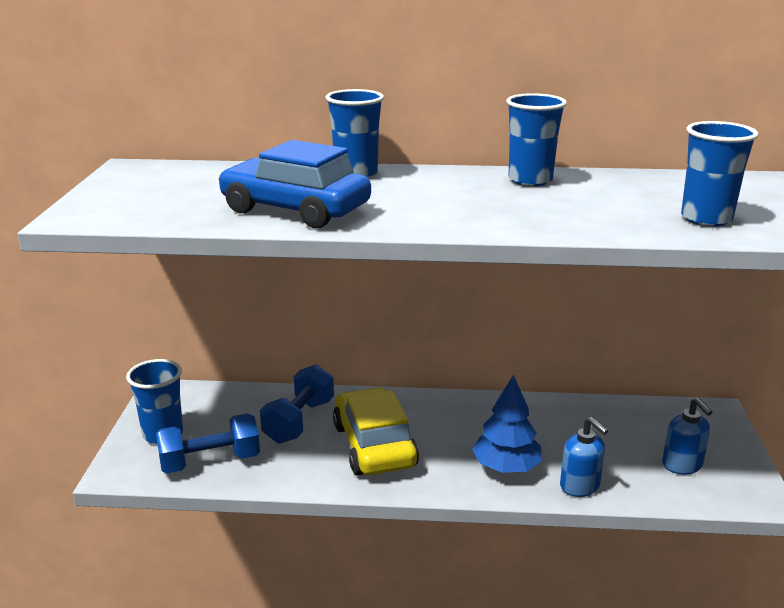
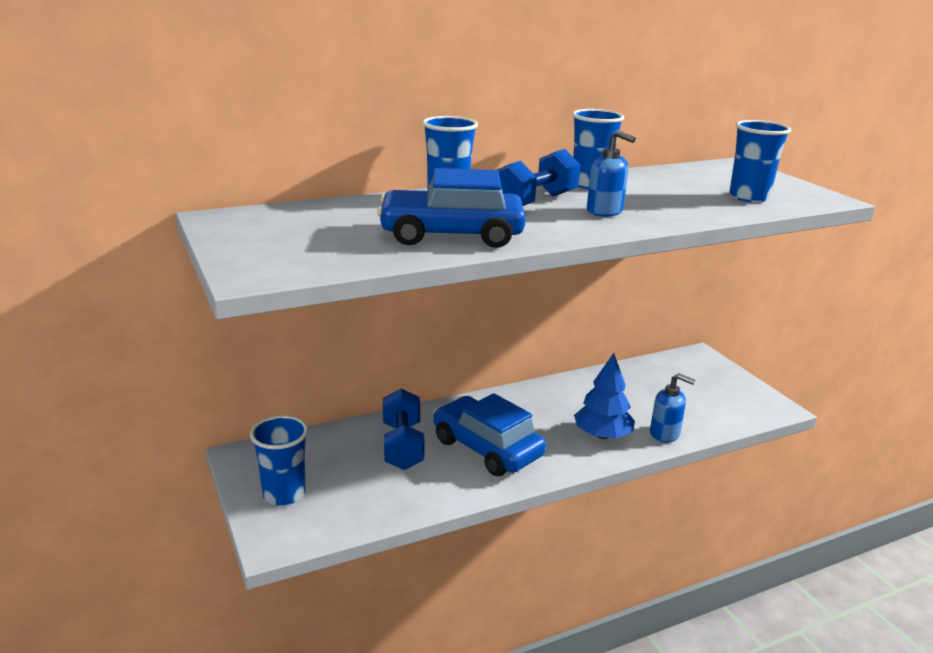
camera: 30 degrees left, 0 degrees up
blue dumbbell [156,413,260,473] -> blue dumbbell moved to [497,149,581,206]
yellow car [333,387,419,476] -> blue car [433,393,546,476]
blue soap dispenser [662,398,712,475] -> blue soap dispenser moved to [587,130,636,217]

